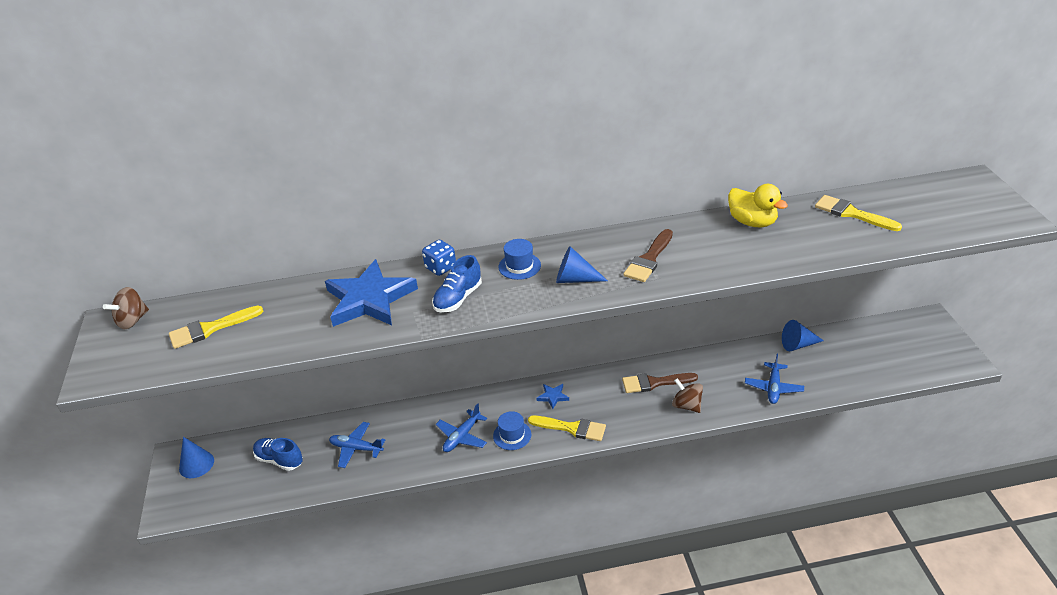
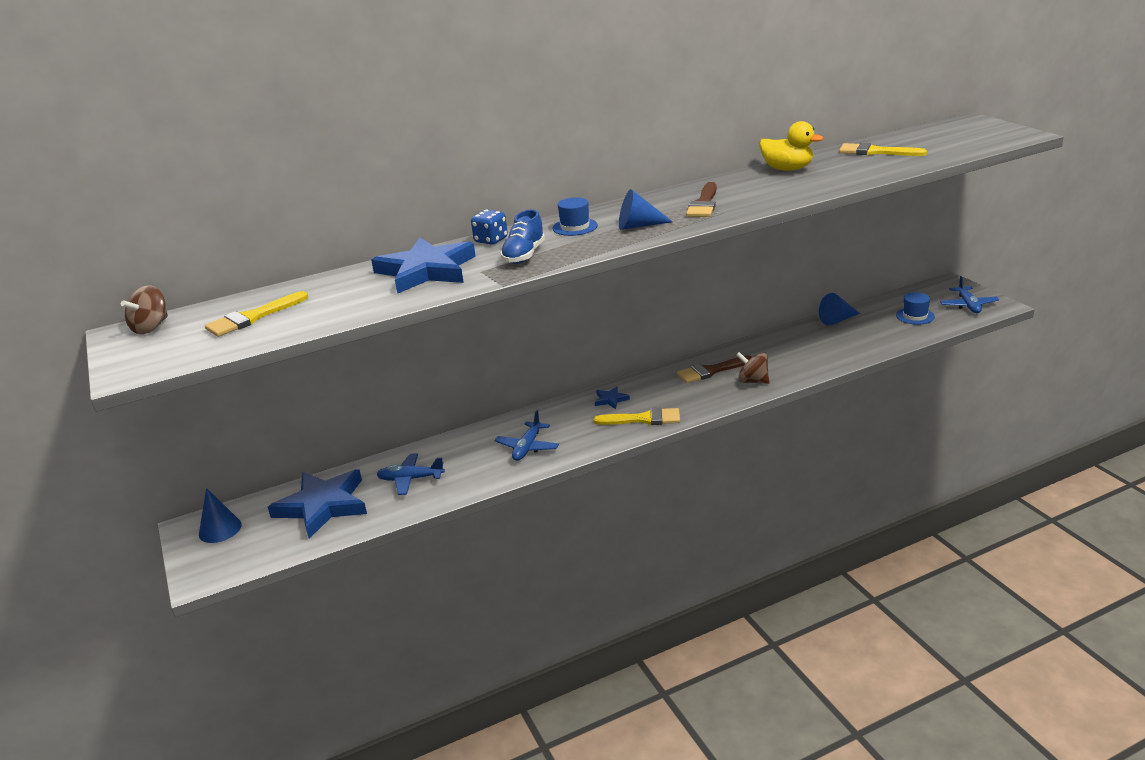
camera: 15 degrees left, 10 degrees down
blue shoe [253,438,303,471] -> blue star [268,469,367,538]
blue hat [493,411,531,450] -> blue hat moved to [896,292,935,325]
blue plane [745,354,804,404] -> blue plane moved to [940,276,999,313]

